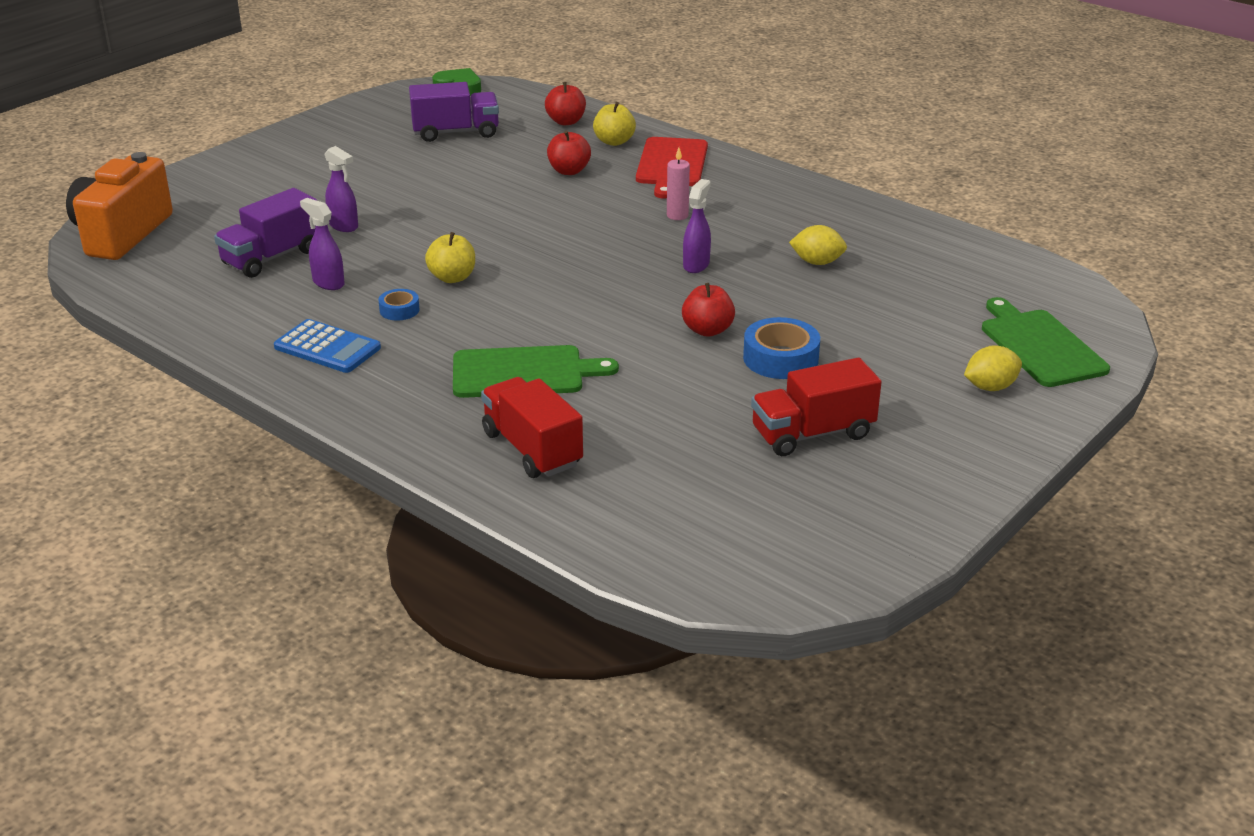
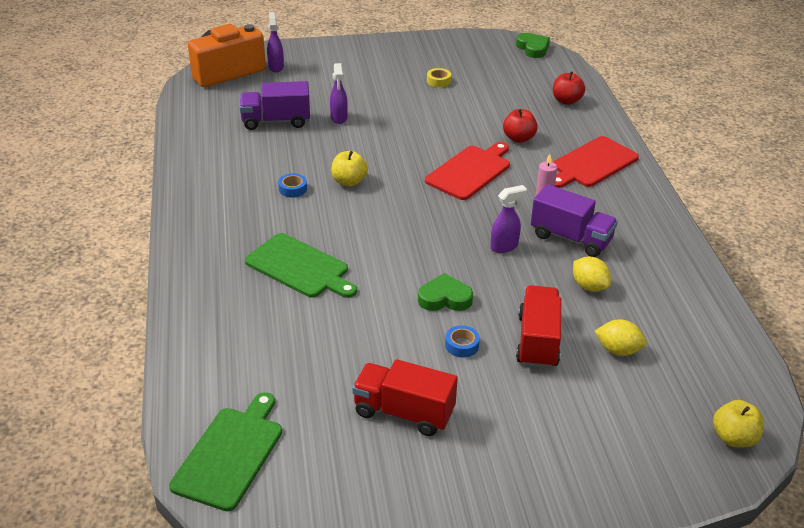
camera: 40 degrees right, 5 degrees up
blue calculator [274,319,381,373] -> none
purple spray bottle [300,198,345,290] -> purple spray bottle moved to [267,12,284,72]
purple truck [409,82,499,142] -> purple truck moved to [531,184,618,257]
red truck [481,377,583,478] -> red truck moved to [516,285,561,369]
yellow apple [593,102,636,146] -> yellow apple moved to [713,400,764,448]
red apple [682,283,735,337] -> green heart [418,273,473,311]
blue tape [743,317,820,379] -> blue tape [445,325,480,357], size x0.55
yellow lemon [964,345,1022,391] -> yellow lemon moved to [595,320,647,356]
green cutting board [982,297,1110,387] -> green cutting board moved to [169,392,282,511]
none -> red cutting board [425,142,510,200]
none -> yellow tape [427,68,451,87]

